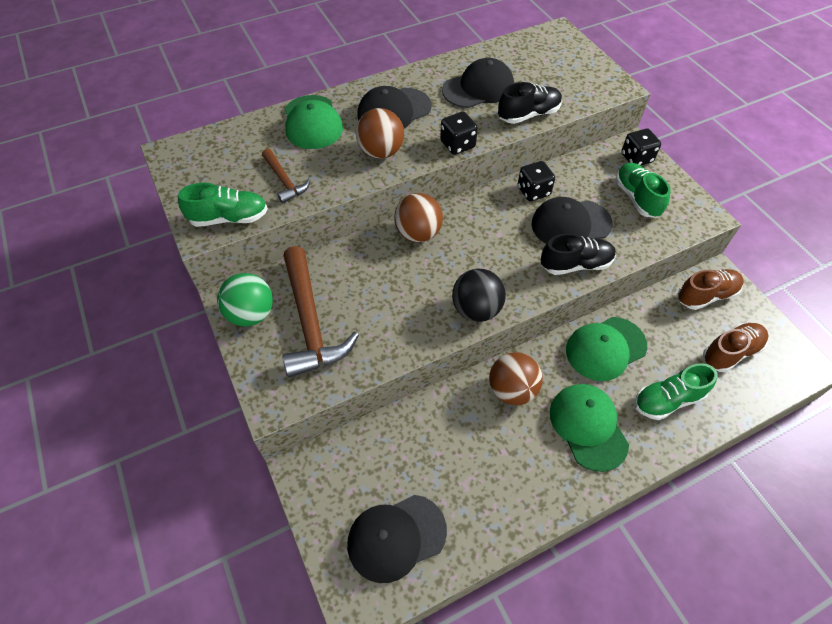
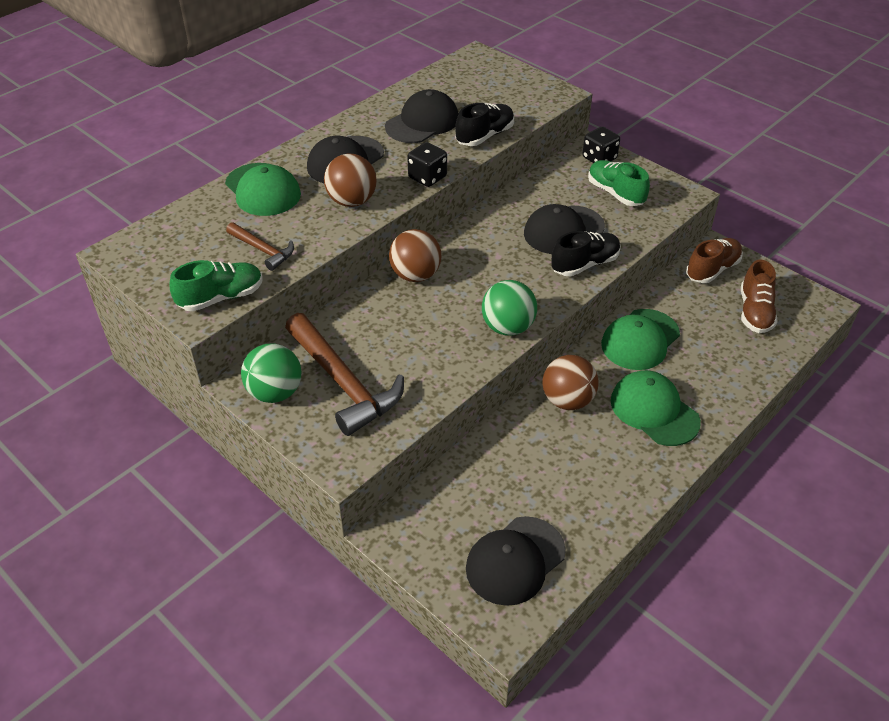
camera: 20 degrees left, 10 degrees down
black ball [452,269,506,322] -> green ball [482,280,537,336]
black dice [518,161,555,201] -> none
green shoe [635,363,718,420] -> none
brown shoe [703,323,768,372] -> brown shoe turned 150 degrees clockwise [741,259,777,333]

